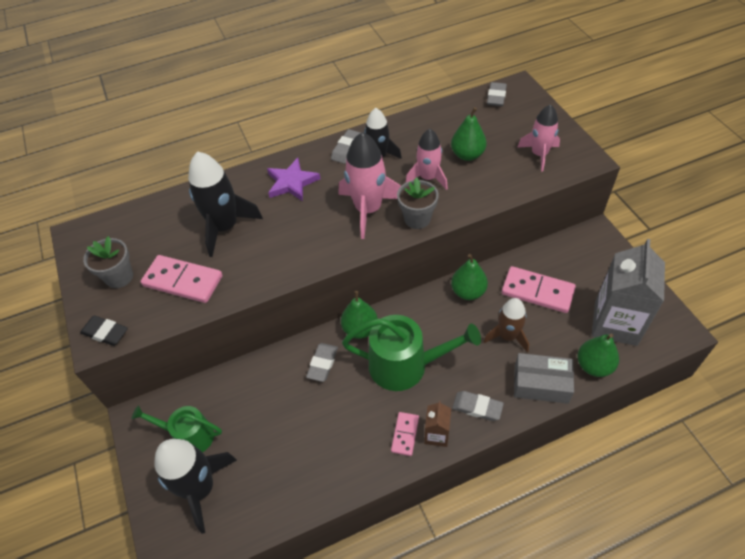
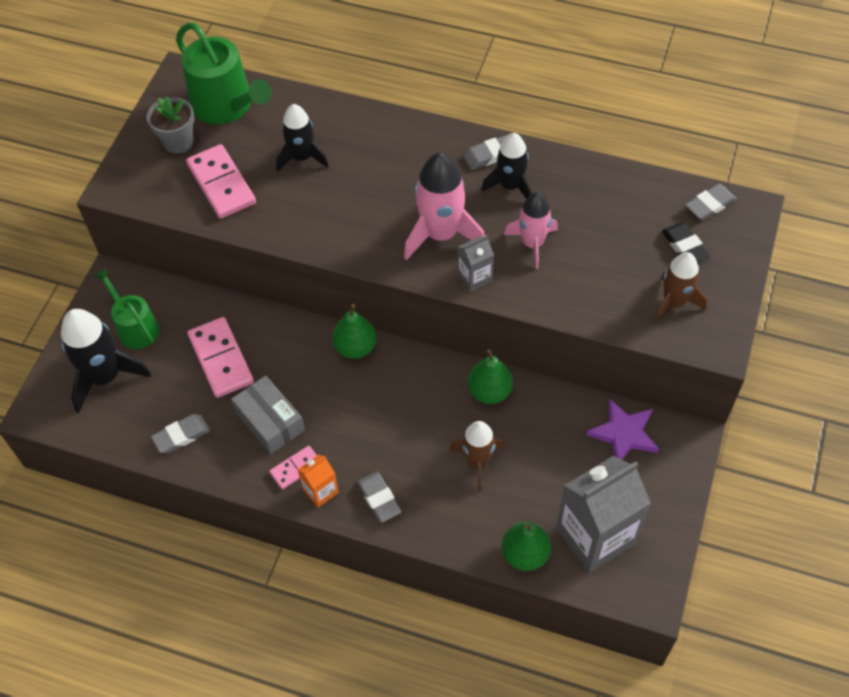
camera: 40 degrees right, 5 degrees up
black eraser [80,315,128,346] -> black eraser moved to [662,222,710,262]
black rocket [188,151,263,257] -> black rocket [276,104,329,171], size x0.65
purple star [267,158,321,201] -> purple star moved to [587,399,659,460]
grey eraser [306,343,338,382] -> grey eraser moved to [151,414,210,453]
green watering can [342,315,481,391] -> green watering can moved to [176,22,272,124]
grey flower pot [397,177,439,229] -> grey carton [458,235,494,292]
brown carton [424,401,451,447] -> orange carton [298,454,339,508]
green pear [451,107,487,161] -> none
pink domino [502,266,576,313] -> pink domino moved to [187,317,254,398]
grey box [514,353,574,404] -> grey box moved to [231,376,305,454]
pink rocket [517,104,560,172] -> brown rocket [653,252,707,322]

